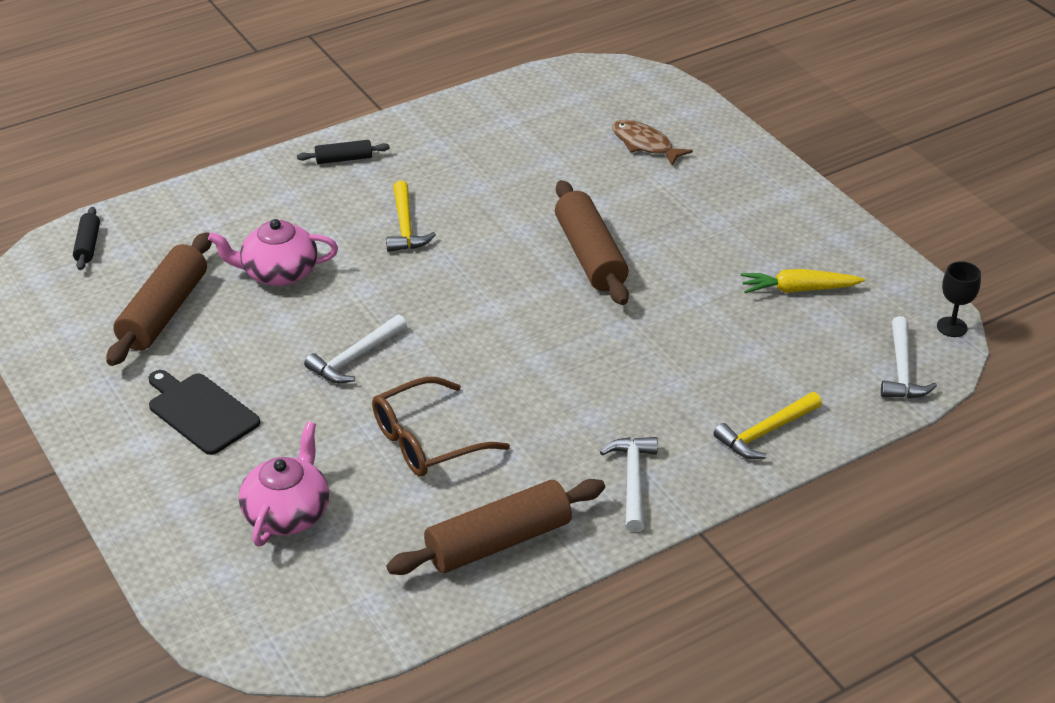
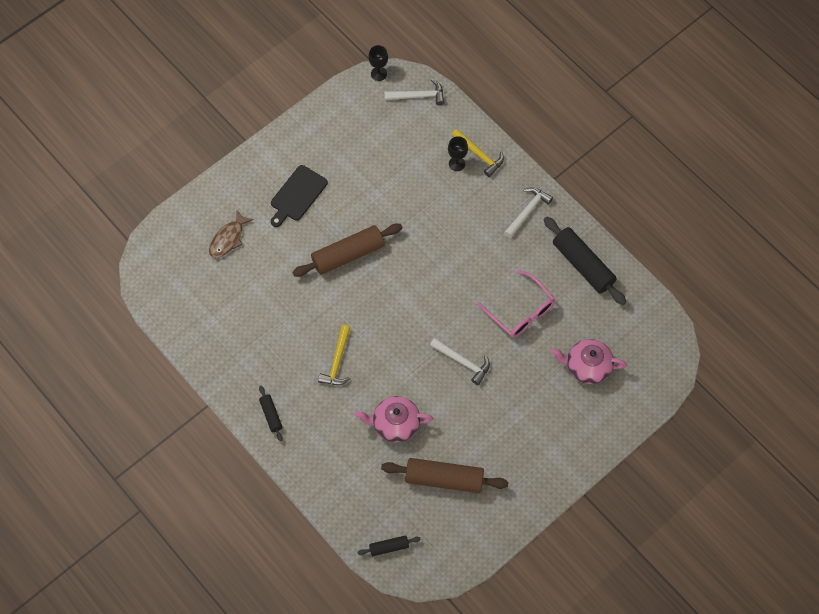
camera: 100 degrees left, 25 degrees up
black cutting board [149,370,260,455] -> black cutting board moved to [271,165,328,227]
pink teapot [208,219,338,286] -> pink teapot turned 105 degrees clockwise [355,396,433,442]
brown glasses [372,377,510,477] -> pink glasses [477,270,555,338]
yellow hammer [386,181,436,252] -> yellow hammer turned 120 degrees clockwise [318,325,351,385]
brown rolling pin [386,479,605,575] -> black rolling pin [544,217,626,305]
white hammer [600,437,658,532] -> white hammer turned 135 degrees clockwise [504,187,553,238]
yellow carrot [740,269,865,293] -> none
none -> black goblet [448,136,468,171]

